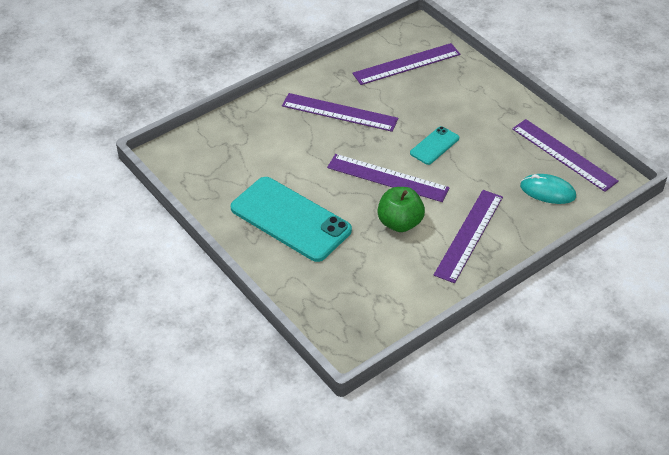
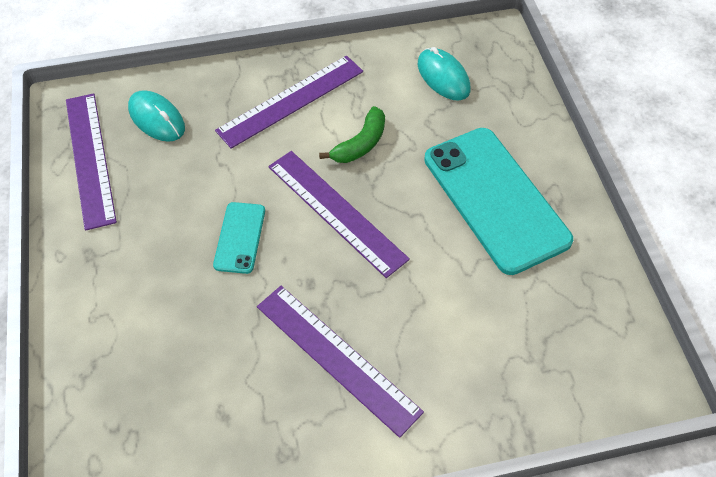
camera: 155 degrees left, 10 degrees up
purple ruler [352,43,460,85] -> none
green apple [377,187,425,232] -> green banana [319,106,385,163]
turquoise phone [410,126,459,165] -> turquoise phone turned 60 degrees counterclockwise [213,202,265,274]
none -> turquoise mouse [418,47,470,101]

